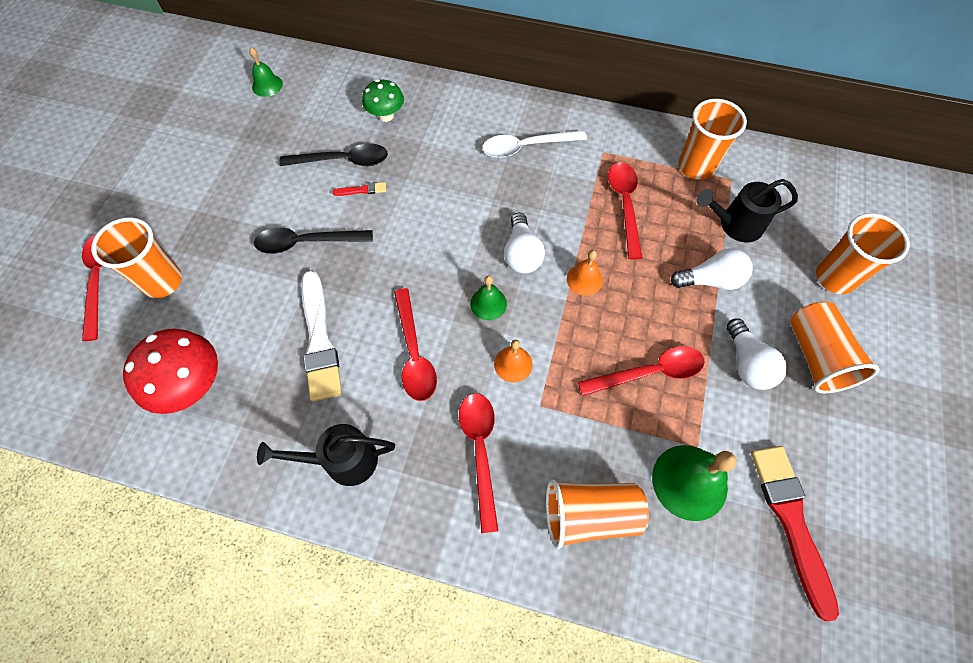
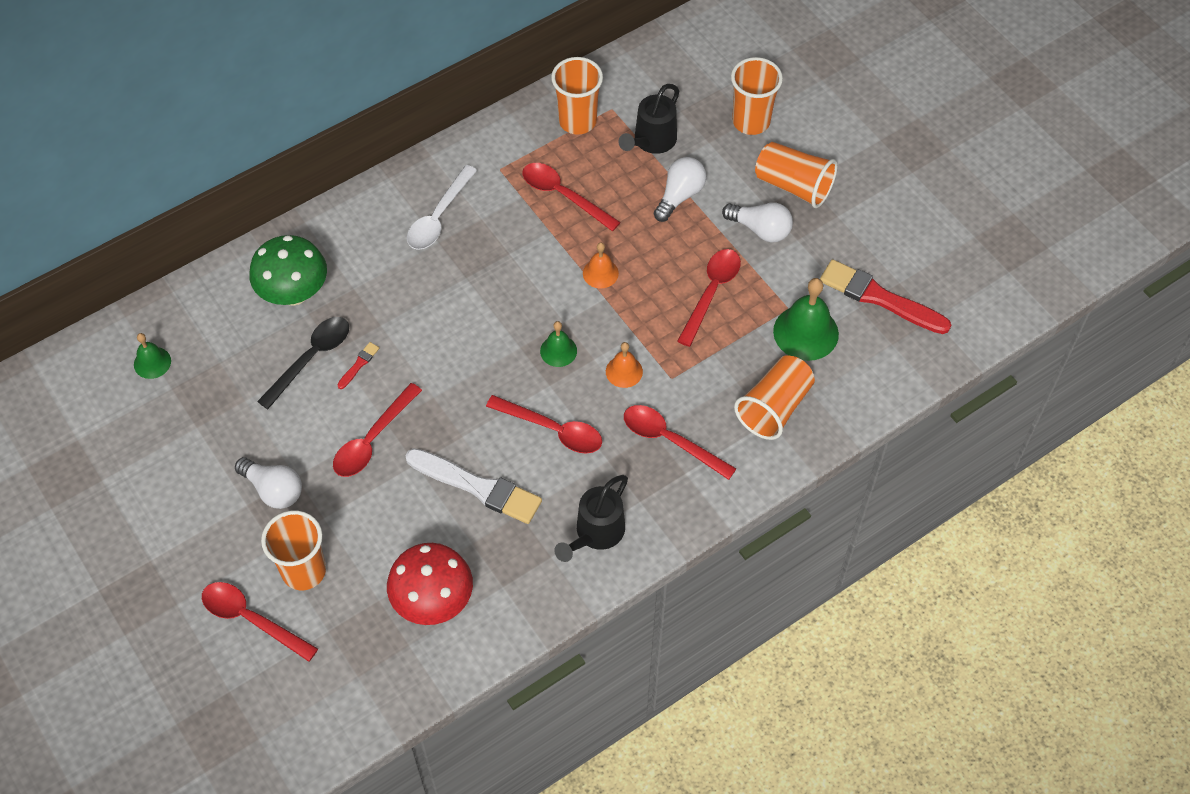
camera: 50 degrees left, 5 degrees down
black spoon [254,227,373,254] -> red spoon [333,383,422,477]
green mushroom [362,79,404,122] -> green mushroom [249,235,327,306], size x1.61
white light bulb [504,213,545,274] -> white light bulb moved to [235,457,302,509]

